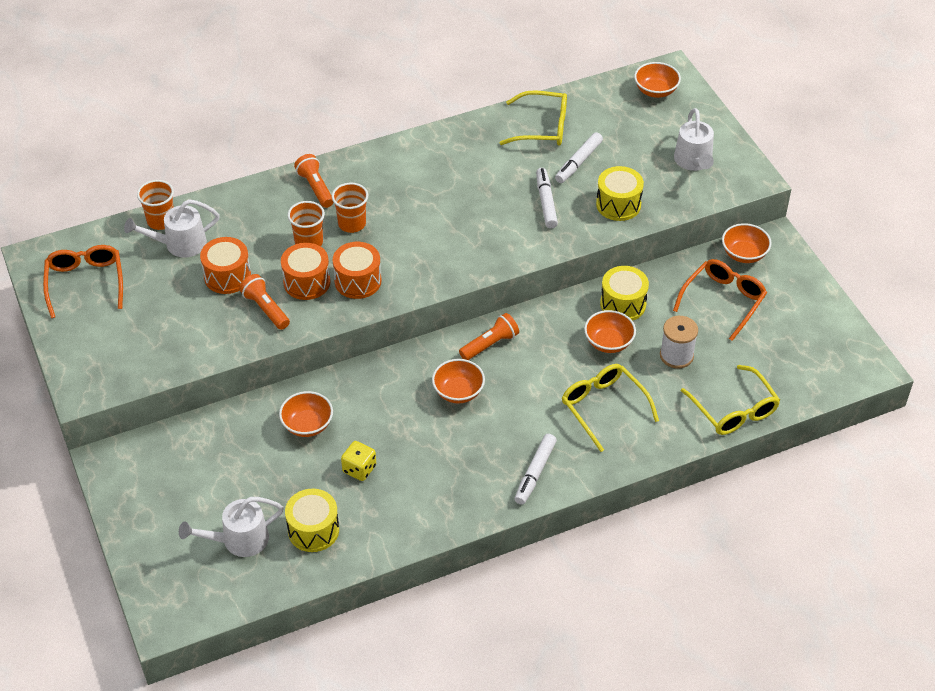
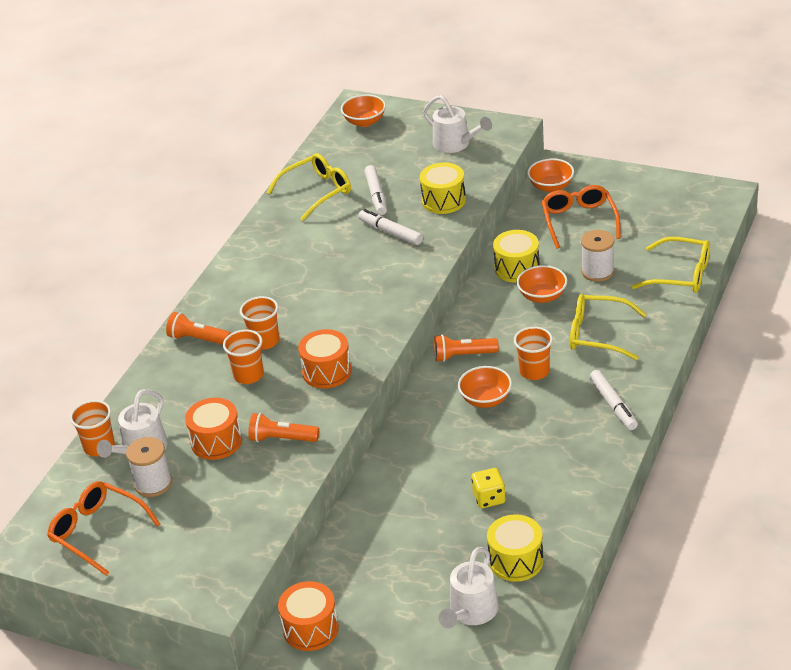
camera: 40 degrees left, 10 degrees down
orange bowl [279,391,333,437] -> none
orange drum [281,243,331,300] -> orange drum moved to [278,581,339,651]
orange flashlight [459,313,519,360] -> orange flashlight turned 105 degrees counterclockwise [434,335,499,362]
none -> white spool [126,437,172,497]
none -> orange cup [514,327,553,380]

